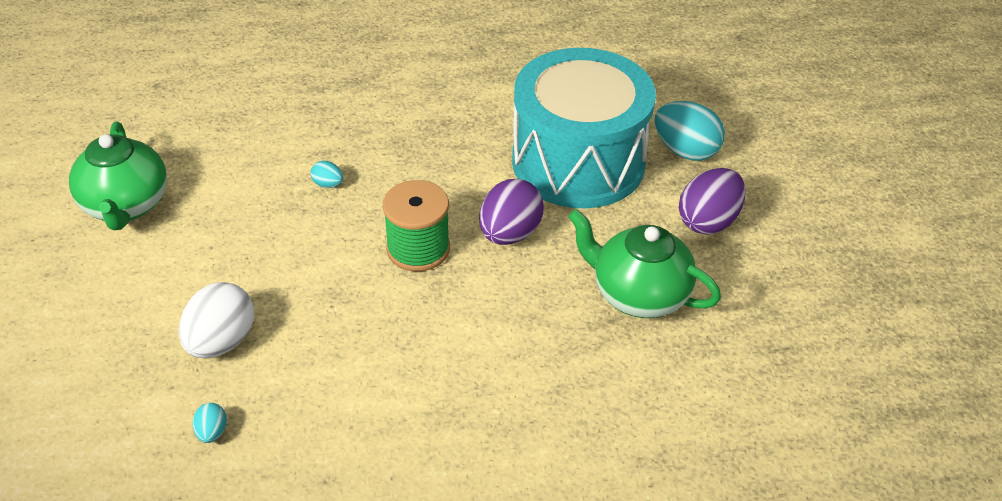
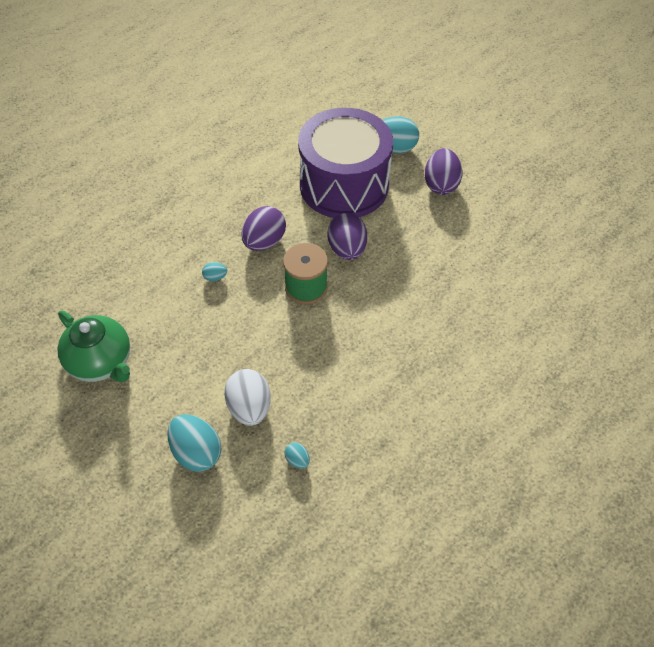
camera: 35 degrees left, 10 degrees up
turquoise drum [512,48,656,208] -> purple drum [298,108,393,218]
green teapot [568,209,721,318] -> none
none -> turquoise egg [167,414,221,472]
none -> purple egg [242,206,286,251]

